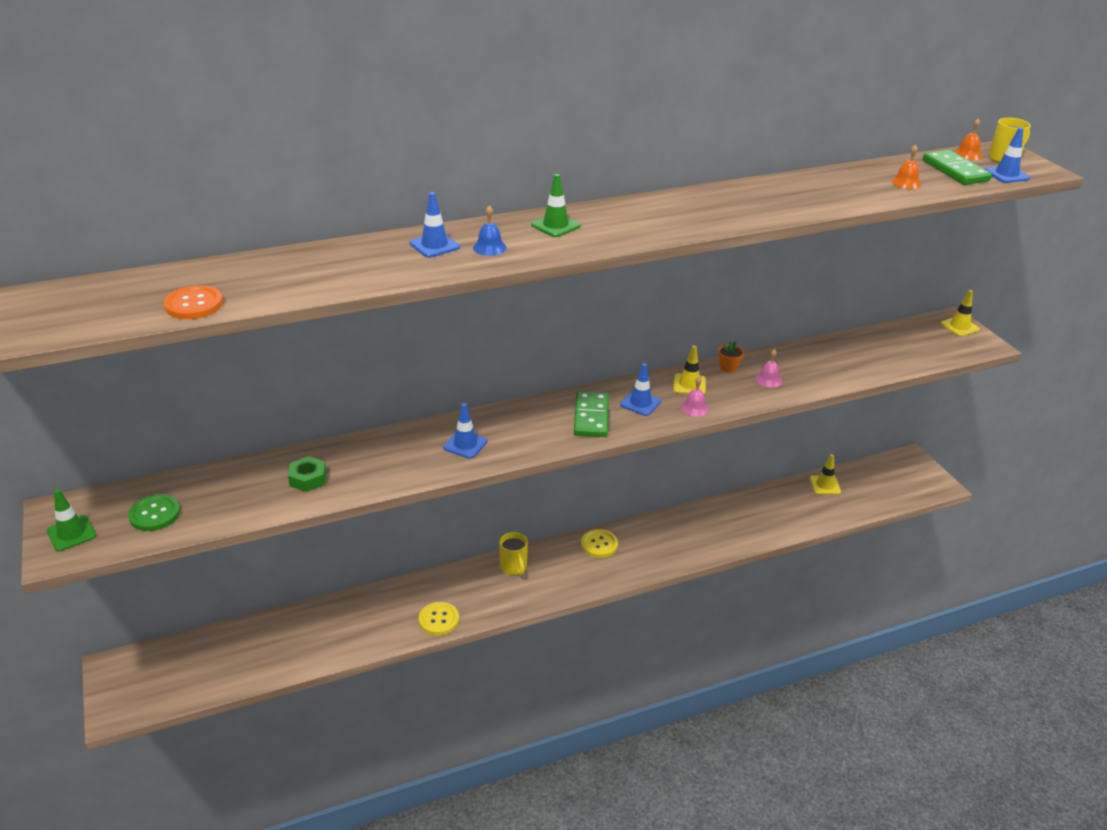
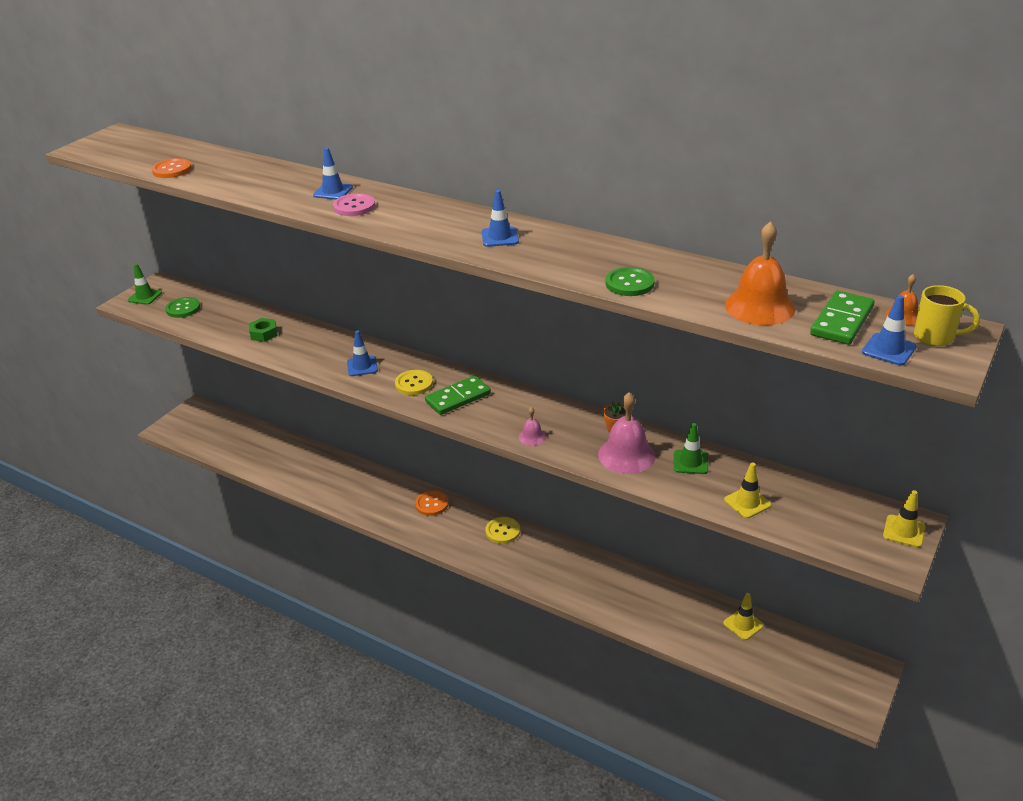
camera: 55 degrees right, 0 degrees up
yellow button [419,602,459,635] -> yellow button moved to [395,370,433,395]
blue bell [473,205,507,256] -> pink button [333,193,375,216]
yellow mug [499,532,528,575] -> orange button [415,490,449,516]
green traffic cone [531,174,580,237] -> green traffic cone moved to [674,423,708,474]
blue traffic cone [620,363,661,416] -> blue traffic cone moved to [482,190,519,247]
yellow traffic cone [673,346,706,394] -> yellow traffic cone moved to [724,463,771,518]
pink bell [755,349,782,388] -> pink bell [598,393,656,474], size x2.01
orange bell [891,144,921,189] -> orange bell [725,221,795,325], size x2.01
none -> green button [605,267,655,296]

